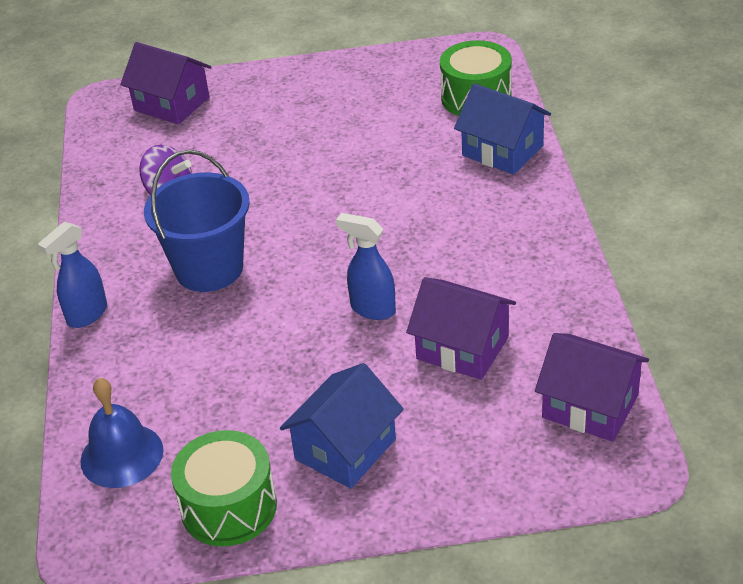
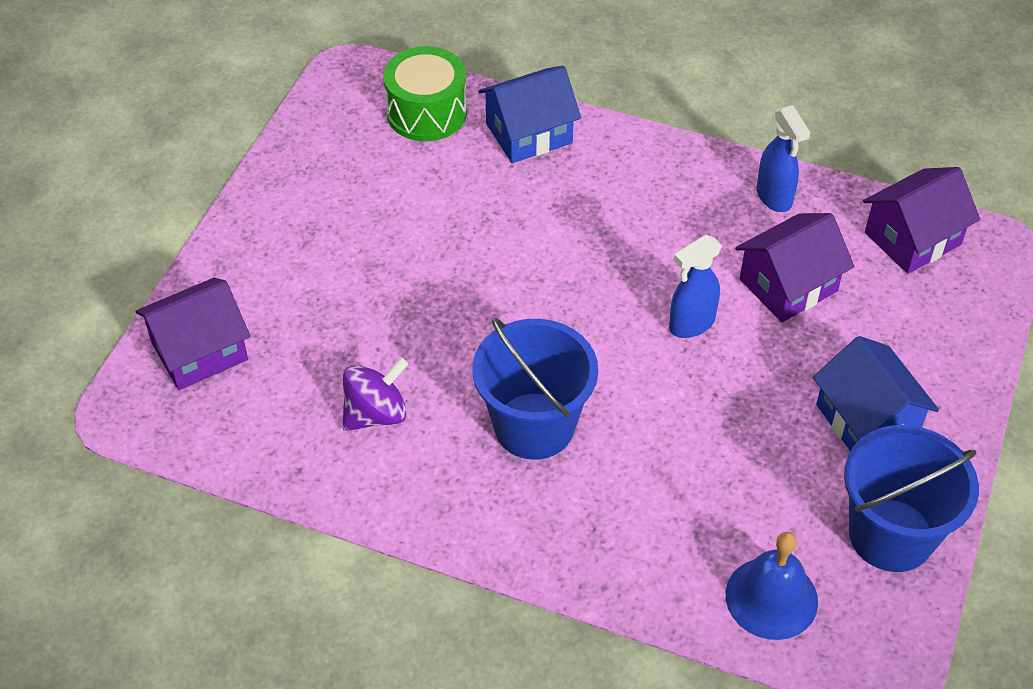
camera: 65 degrees left, 10 degrees up
blue spray bottle [38,222,107,328] -> blue spray bottle moved to [757,105,810,212]
green drum [171,430,277,547] -> blue bucket [844,425,979,572]

